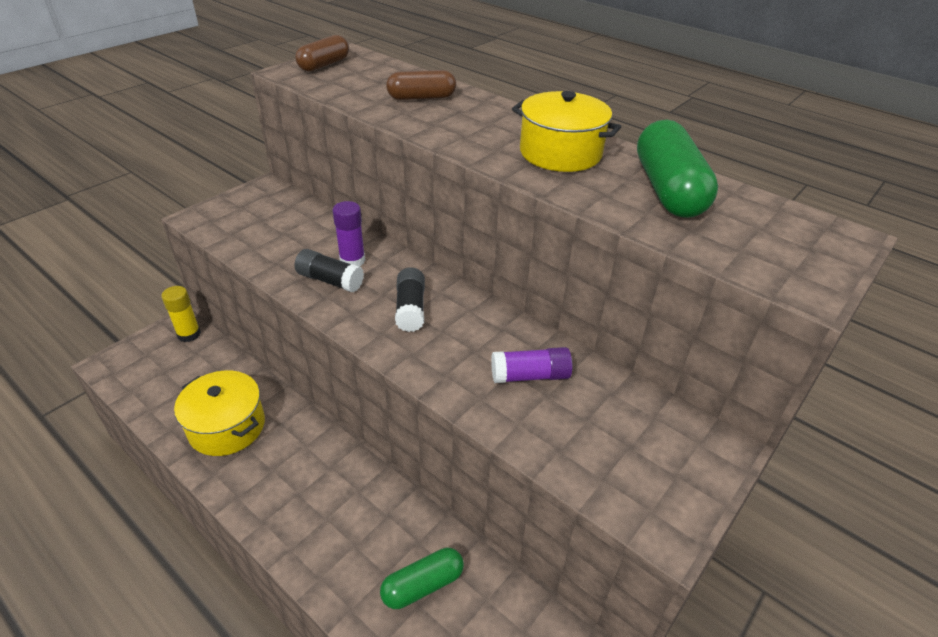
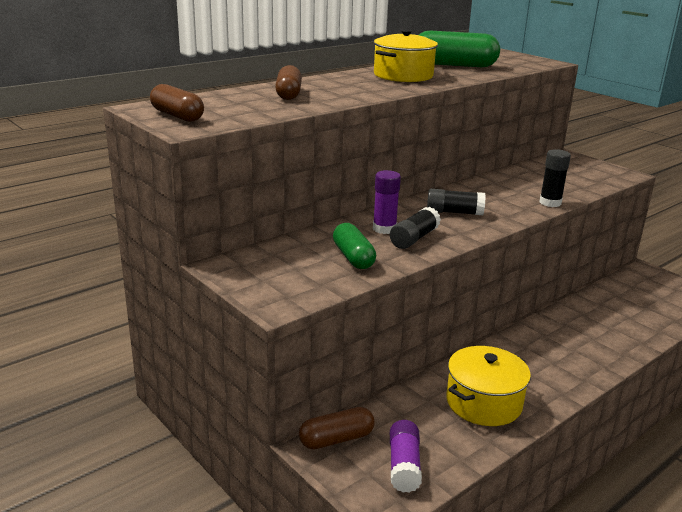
camera: 80 degrees left, 15 degrees down
yellow glue stick [161,286,201,342] -> brown capsule [299,407,375,450]
green capsule [380,548,464,609] -> green capsule moved to [333,223,376,269]
purple glue stick [491,347,573,383] -> purple glue stick moved to [390,420,422,493]
none -> black glue stick [539,149,571,207]

